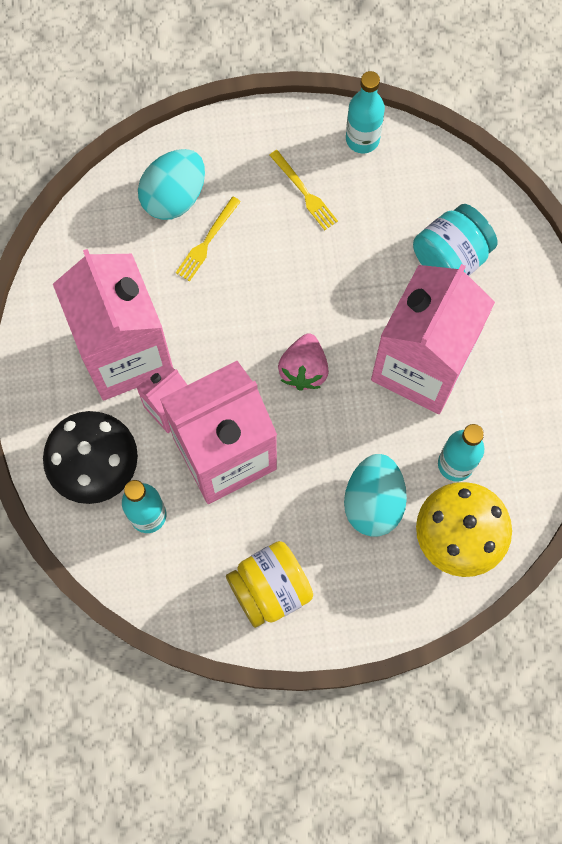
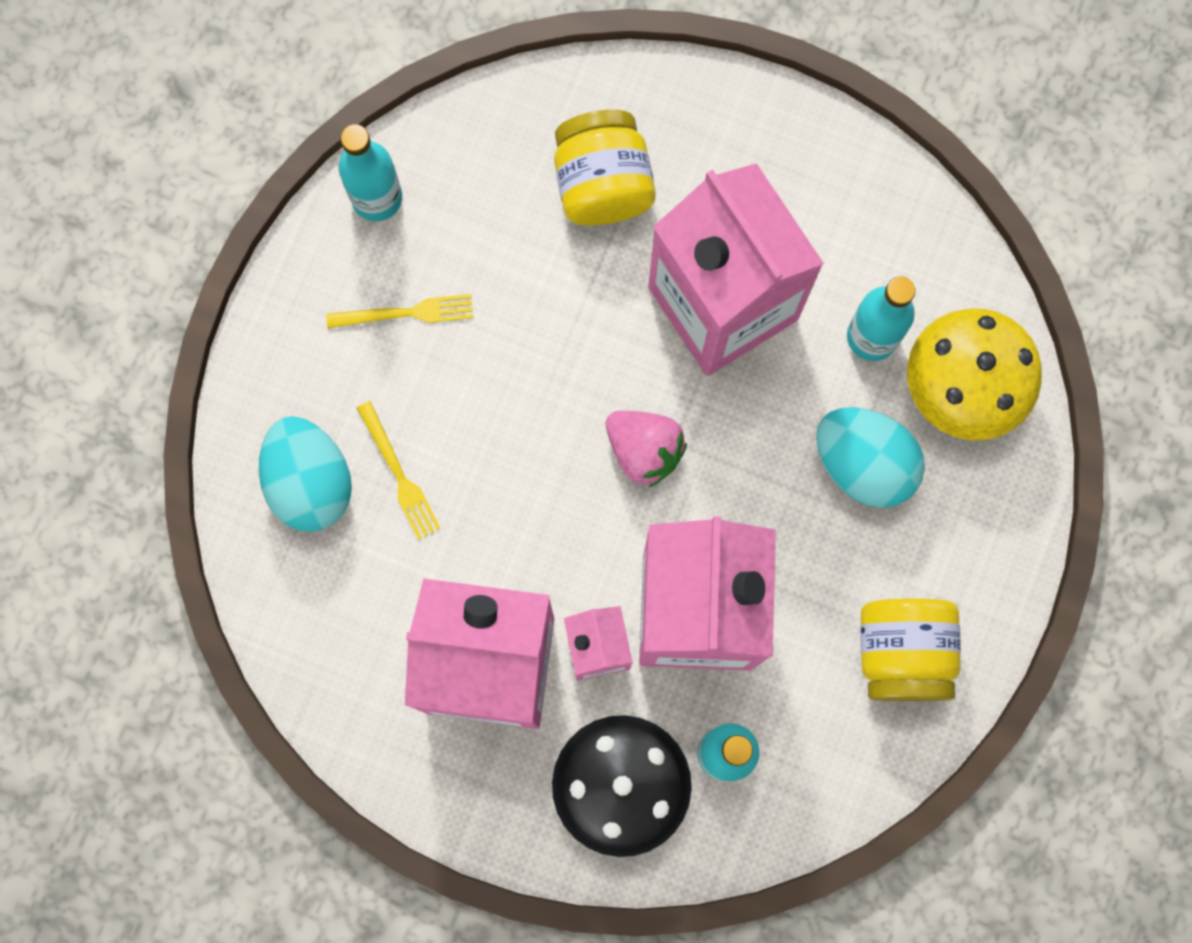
camera: 60 degrees left, 5 degrees up
turquoise jar [413,204,498,276] -> yellow jar [554,110,656,226]

